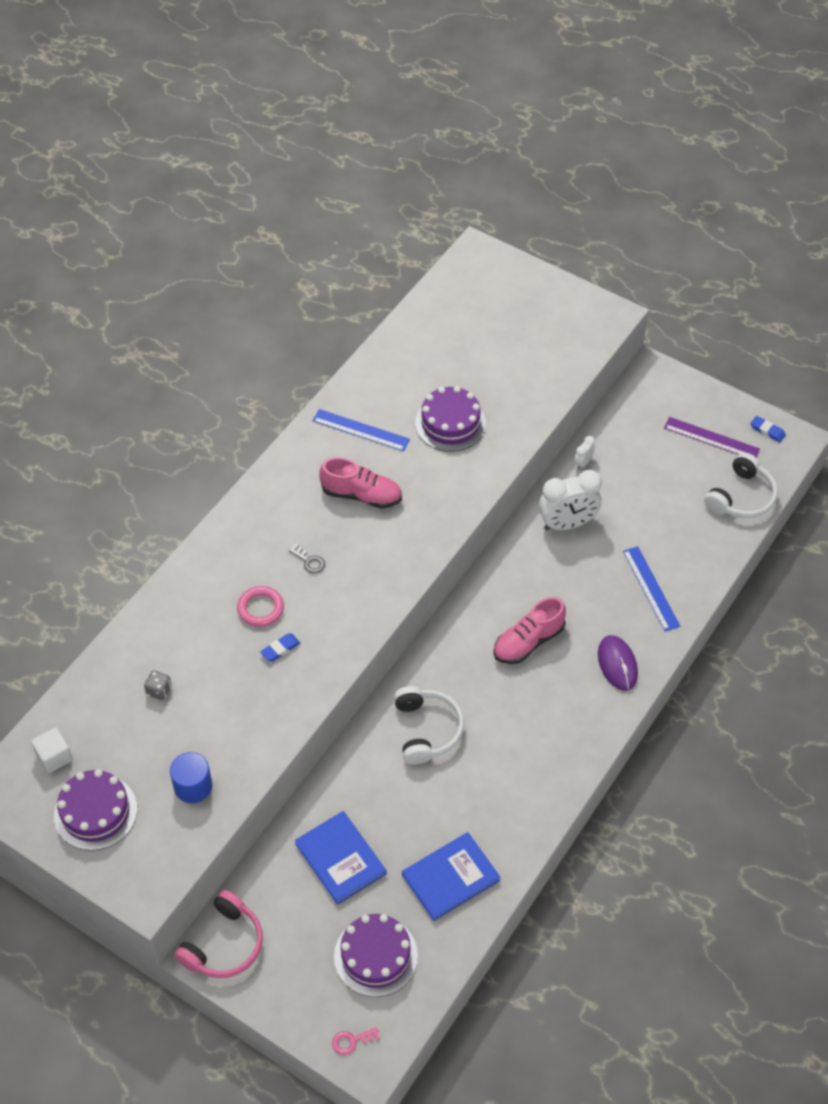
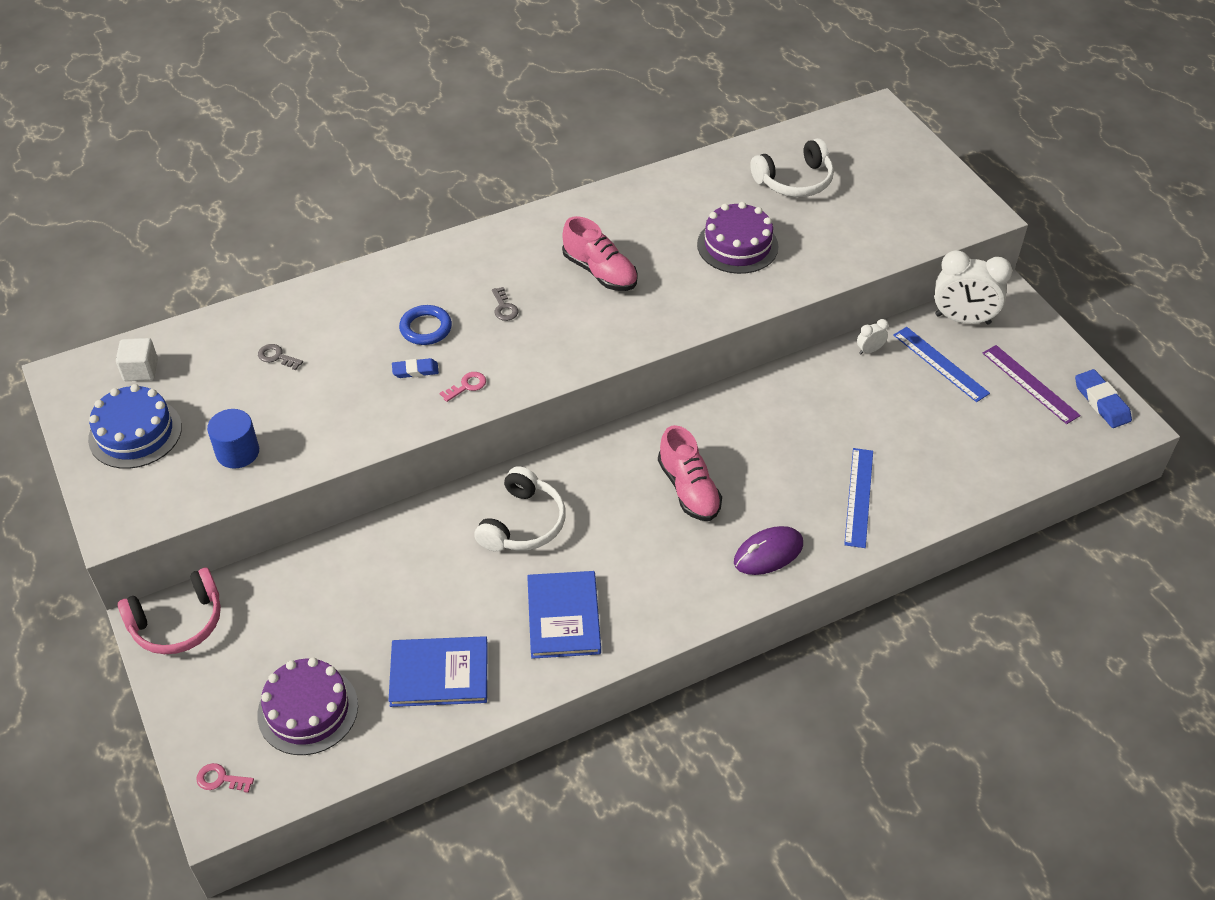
camera: 30 degrees right, 5 degrees down
purple cake [54,769,137,851] -> blue cake [88,384,182,469]
grey dice [144,670,172,700] -> grey key [258,344,303,370]
pink ring [237,586,284,627] -> blue ring [399,305,452,345]
blue book [295,811,387,905] -> blue book moved to [527,571,601,659]
blue ruler [312,409,410,451] -> blue ruler moved to [893,327,990,402]
pink shoe [493,597,566,664] -> pink shoe turned 105 degrees counterclockwise [658,425,722,521]
white clock [539,470,602,531] -> white clock moved to [934,250,1012,325]
purple mouse [598,635,638,691] -> purple mouse turned 45 degrees clockwise [734,526,803,575]
white headphones [704,453,778,518] -> white headphones moved to [750,138,834,197]
blue eraser [750,416,786,443] -> blue eraser [1075,369,1132,428], size x1.55
none -> pink key [440,372,486,402]

